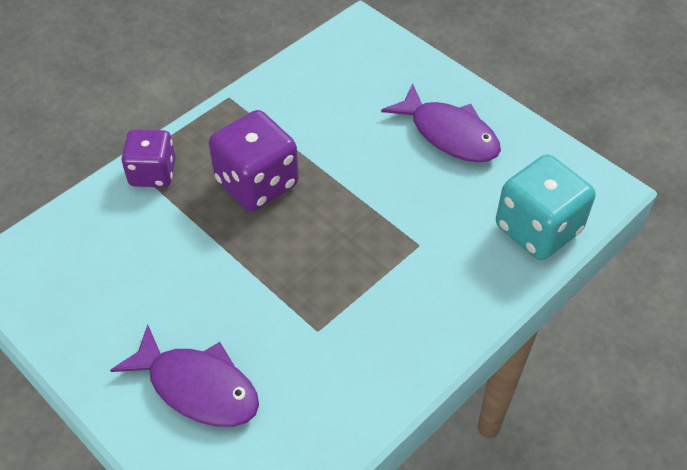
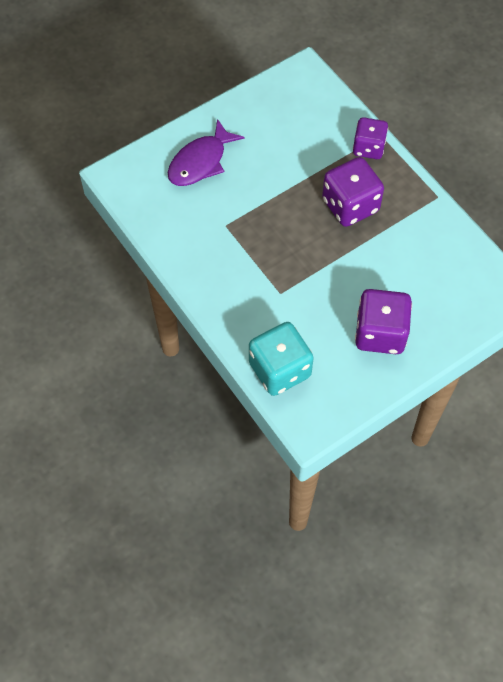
camera: 100 degrees right, 10 degrees up
purple fish [381,84,501,162] -> purple dice [355,289,412,354]

